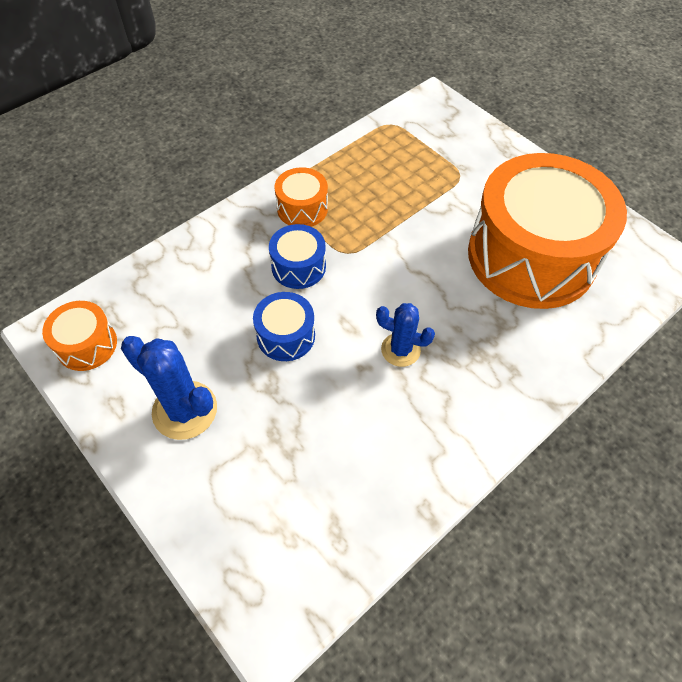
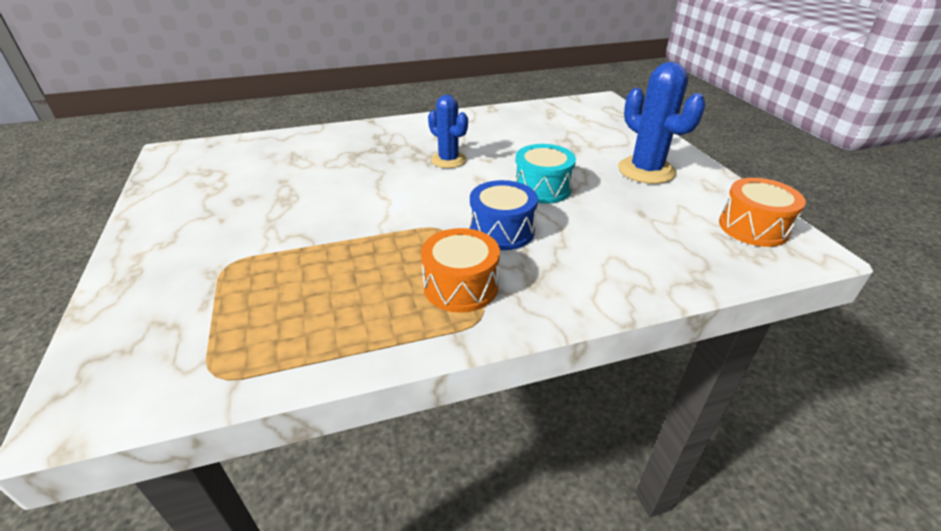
camera: 155 degrees left, 20 degrees down
blue drum [253,292,315,361] -> turquoise drum [515,144,576,204]
orange drum [468,153,627,309] -> none

